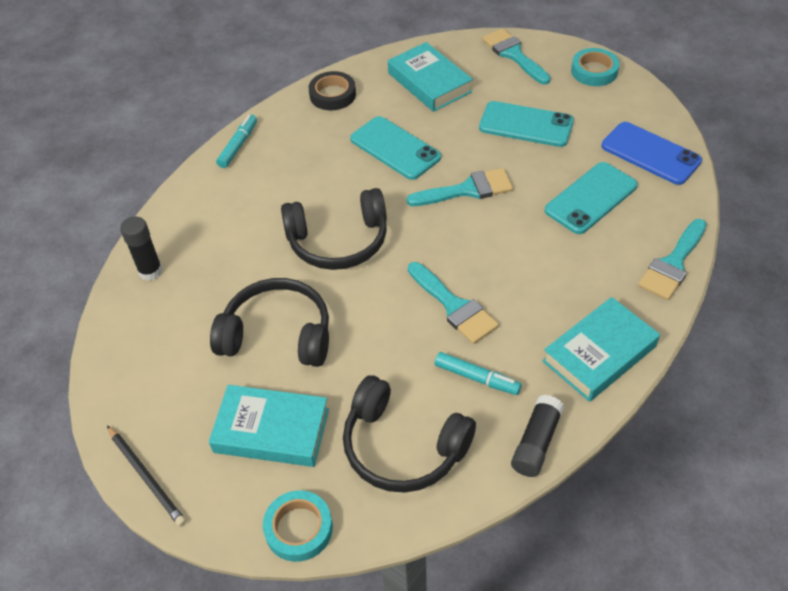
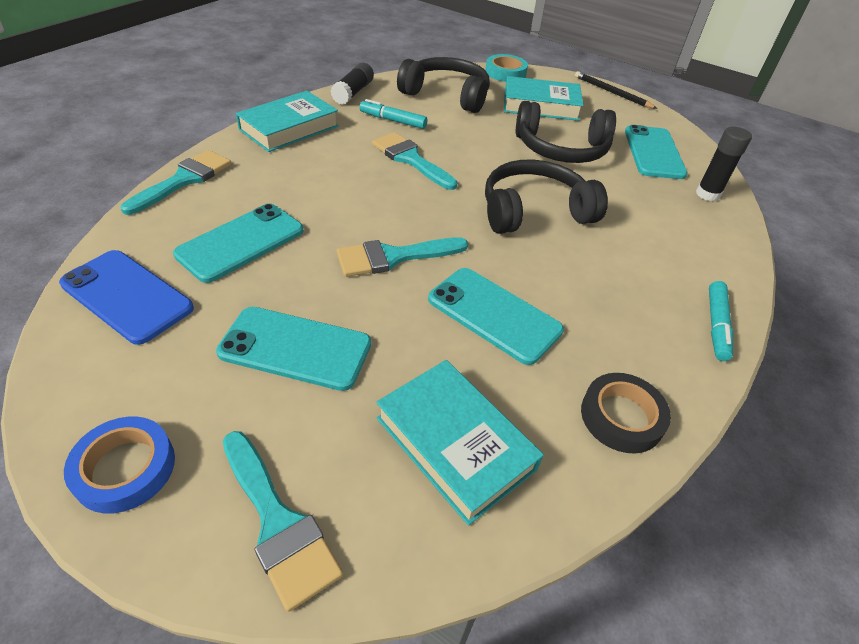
camera: 170 degrees right, 5 degrees down
turquoise tape [571,48,619,86] -> blue tape [64,417,175,514]
none -> turquoise phone [625,125,688,179]

